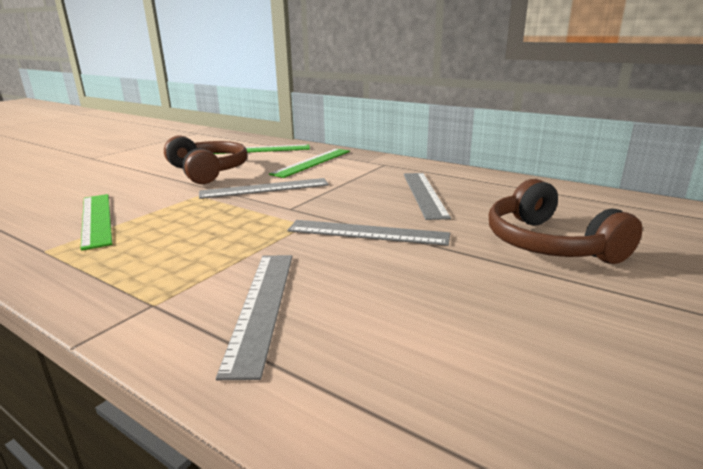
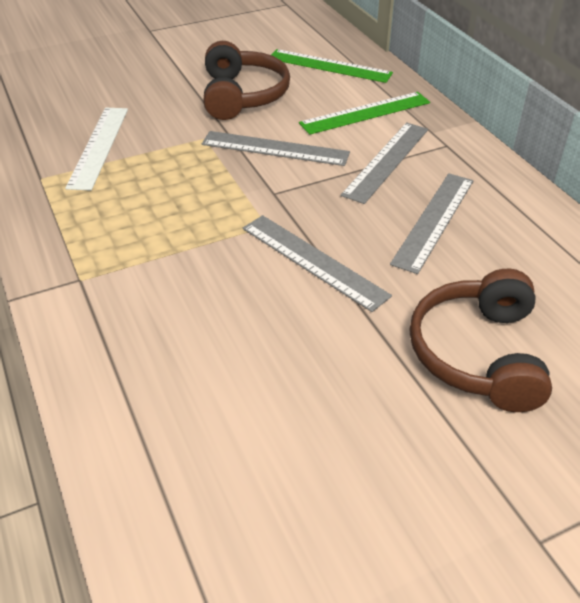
camera: 30 degrees right, 20 degrees up
green ruler [81,194,112,251] -> white ruler [65,108,128,191]
grey ruler [216,255,292,380] -> grey ruler moved to [341,122,428,204]

